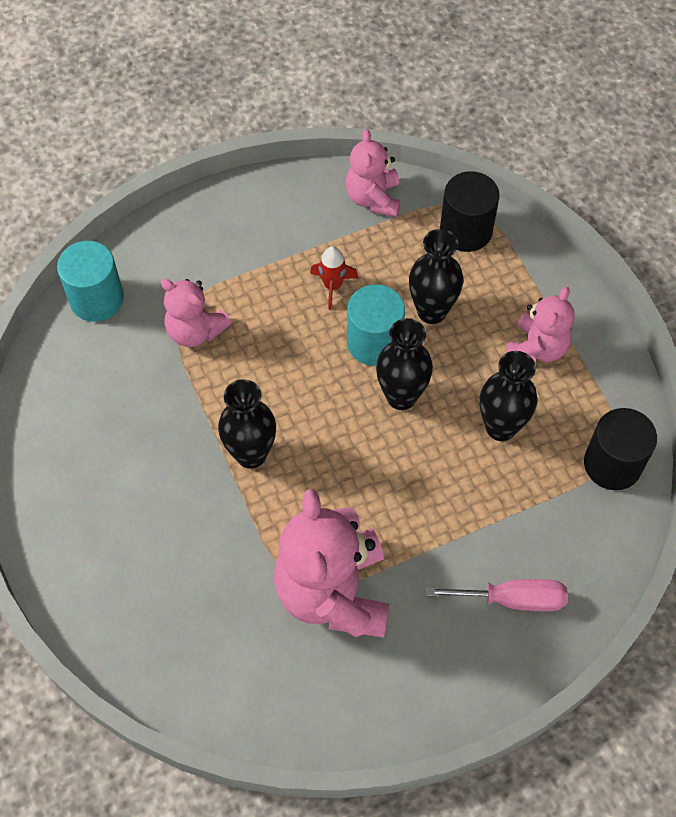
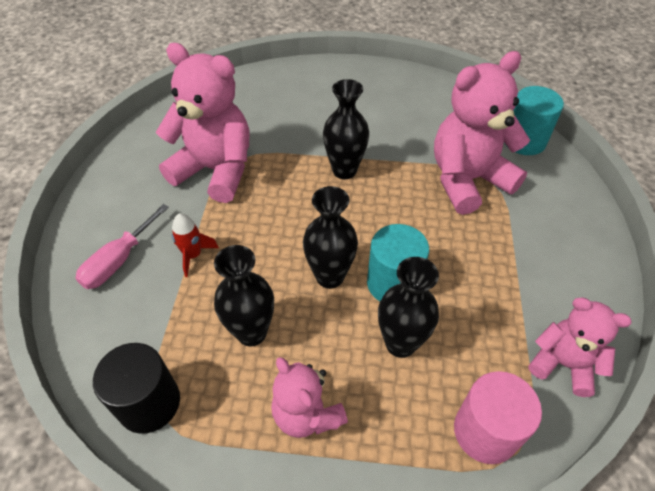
camera: 120 degrees right, 10 degrees down
pink teddy bear [161,279,232,347] -> pink teddy bear [434,51,530,215], size x1.73
red rocket [310,246,358,310] -> red rocket moved to [172,213,219,277]
black cylinder [440,171,499,252] -> pink cylinder [454,371,542,464]

